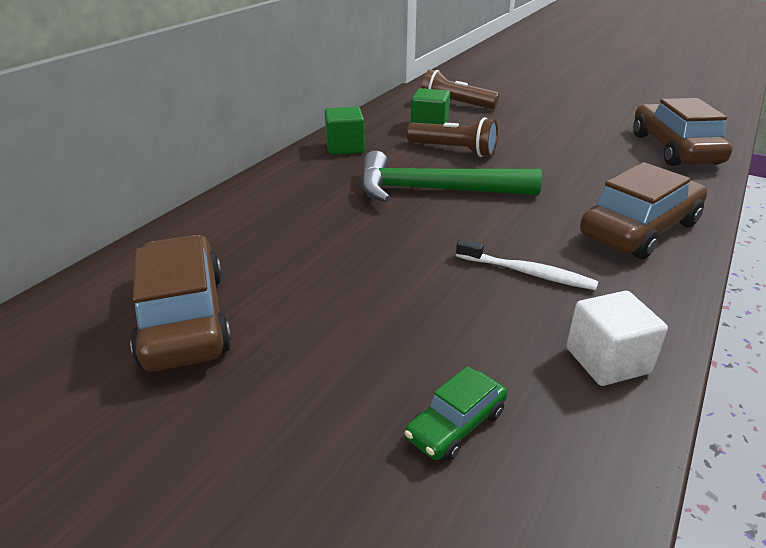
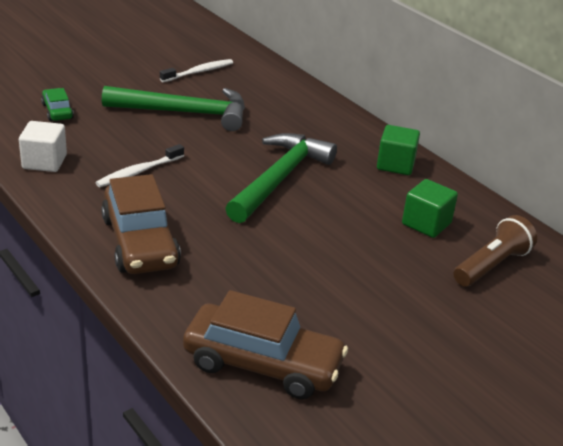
camera: 110 degrees right, 0 degrees up
brown car [130,235,232,371] -> white toothbrush [160,59,233,82]
brown flashlight [406,117,498,157] -> none
none -> green hammer [102,86,245,131]

